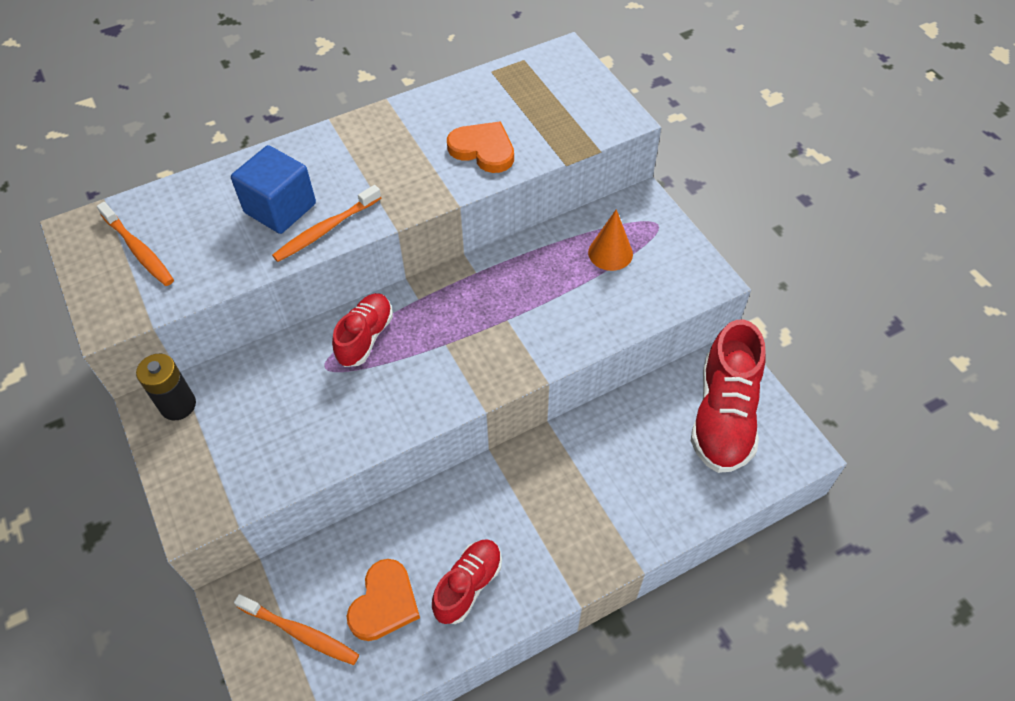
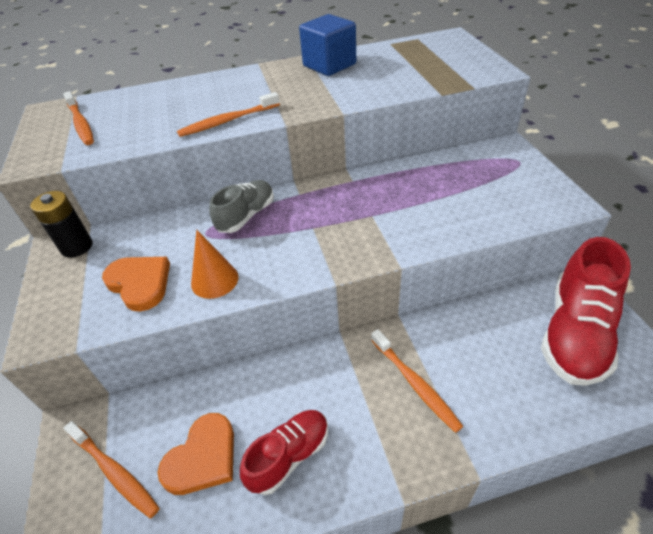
camera: 15 degrees right, 10 degrees down
blue cube [231,145,316,234] -> blue cube moved to [299,14,356,76]
red shoe [332,293,393,367] -> grey shoe [209,180,274,233]
orange heart [447,121,514,173] -> orange heart moved to [102,257,170,312]
orange cone [588,209,633,271] -> orange cone moved to [191,230,239,299]
none -> orange toothbrush [371,329,463,433]

